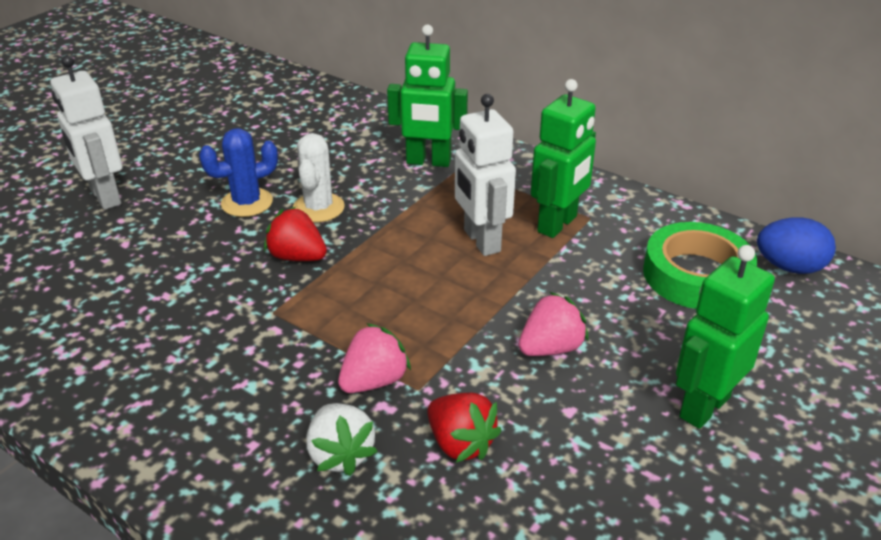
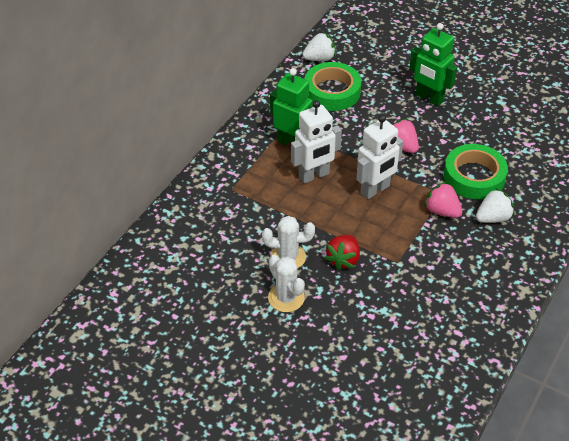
camera: 95 degrees left, 10 degrees up
white robot [50,55,122,210] -> white robot moved to [356,115,403,199]
blue cactus [199,128,278,217] -> white cactus [268,255,305,312]
green robot [387,24,468,167] -> none
red strawberry [427,393,502,463] -> green tape [444,144,508,199]
blue egg [757,217,836,274] -> white strawberry [302,32,336,61]

